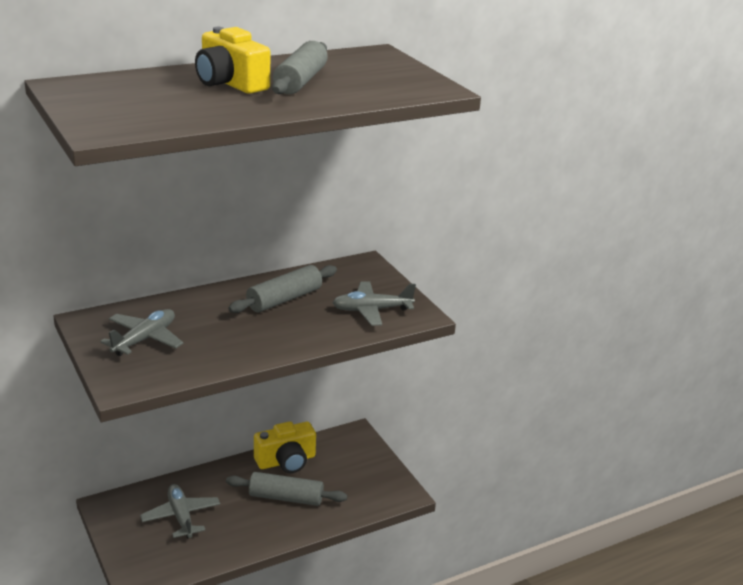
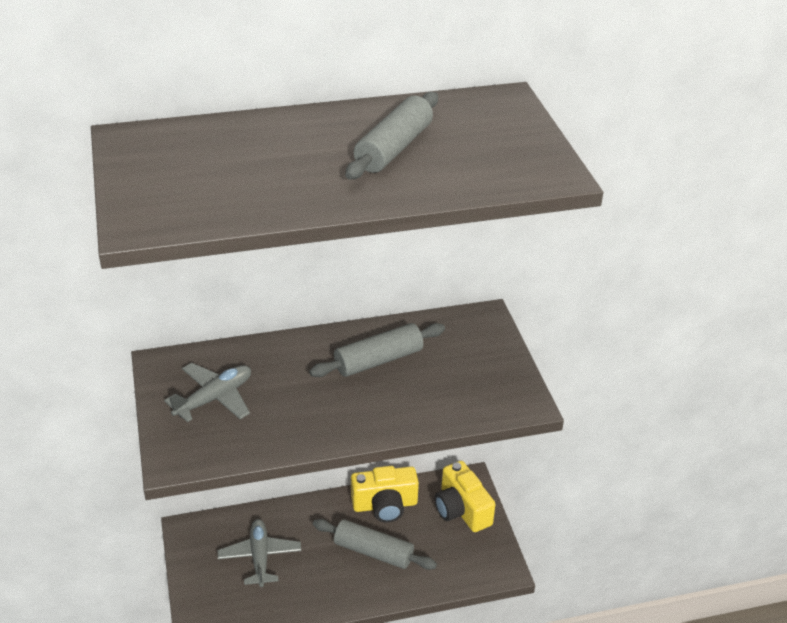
camera: 15 degrees right, 10 degrees up
yellow camera [195,27,270,94] -> yellow camera moved to [434,461,495,532]
grey plane [332,281,416,326] -> none

